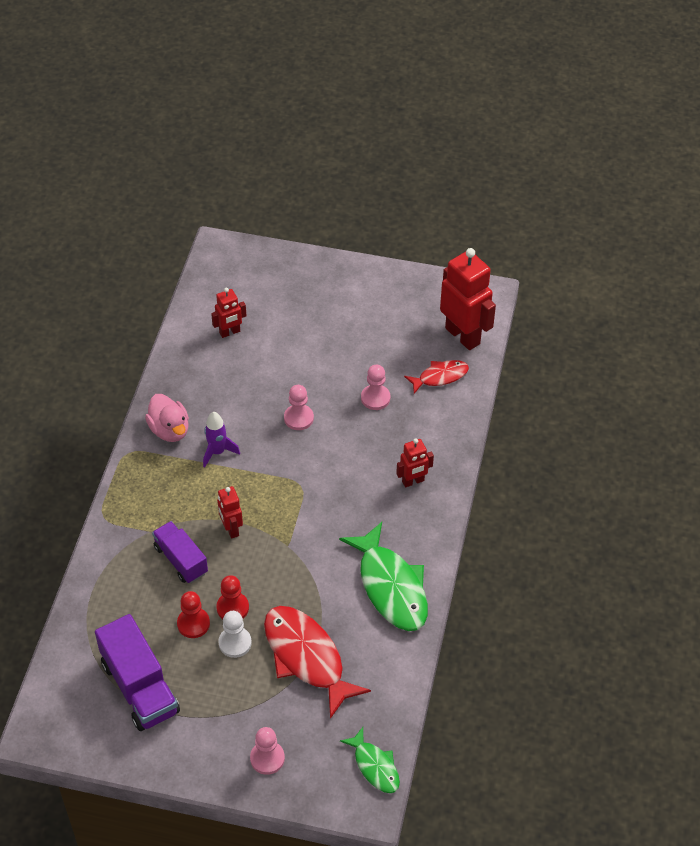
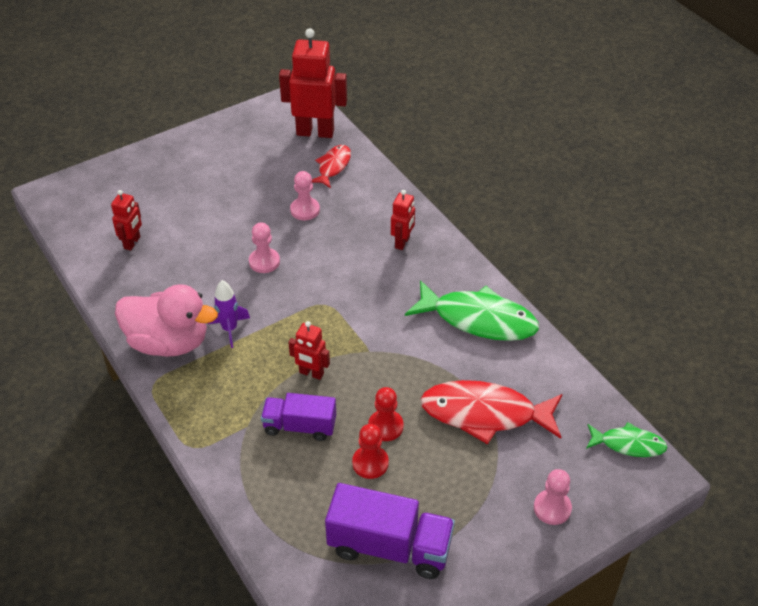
camera: 45 degrees left, 5 degrees down
pink duck [145,394,189,442] -> pink duck [115,284,218,357], size x1.54
white pawn [218,611,252,658] -> none

